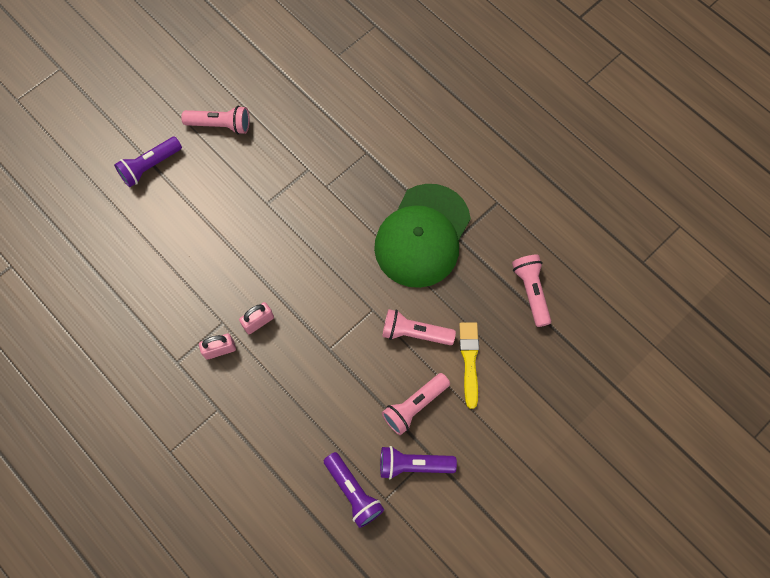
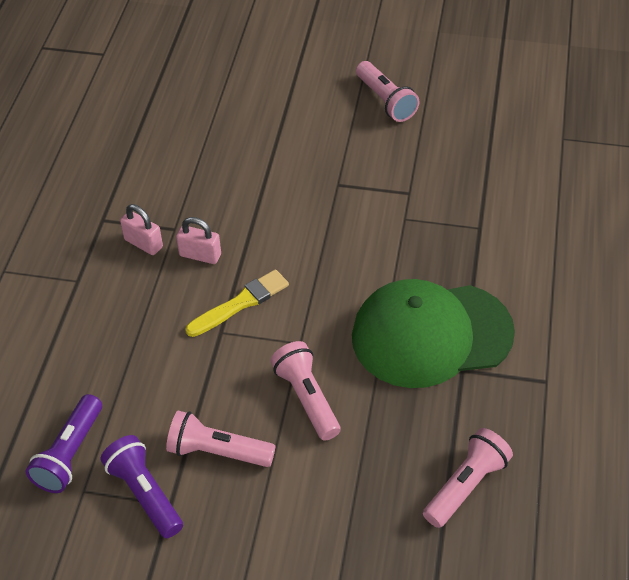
camera: 55 degrees right, 20 degrees down
purple flashlight [114,137,182,187] -> none
yellow brush [459,322,479,409] -> yellow brush moved to [185,269,289,337]

